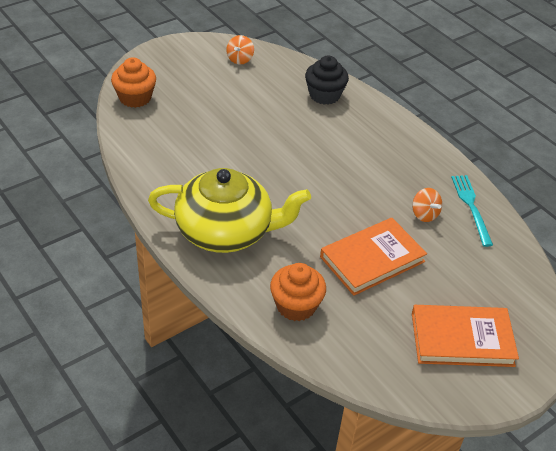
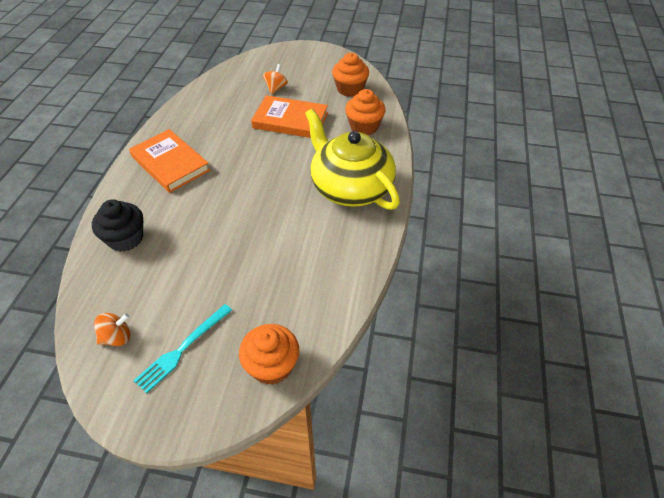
camera: 130 degrees left, 5 degrees up
orange spinning top [412,188,442,222] -> orange spinning top moved to [263,64,288,94]
orange book [412,305,519,367] -> orange book moved to [129,129,210,193]
turquoise fork [451,175,493,247] -> turquoise fork moved to [133,304,232,394]
none -> orange cupcake [332,53,369,97]

